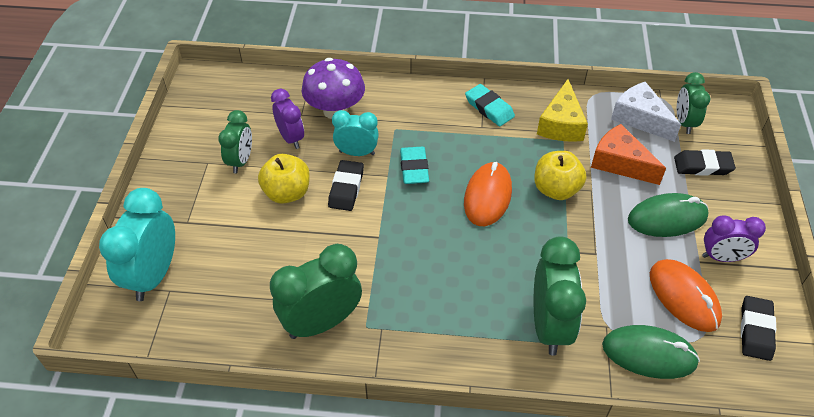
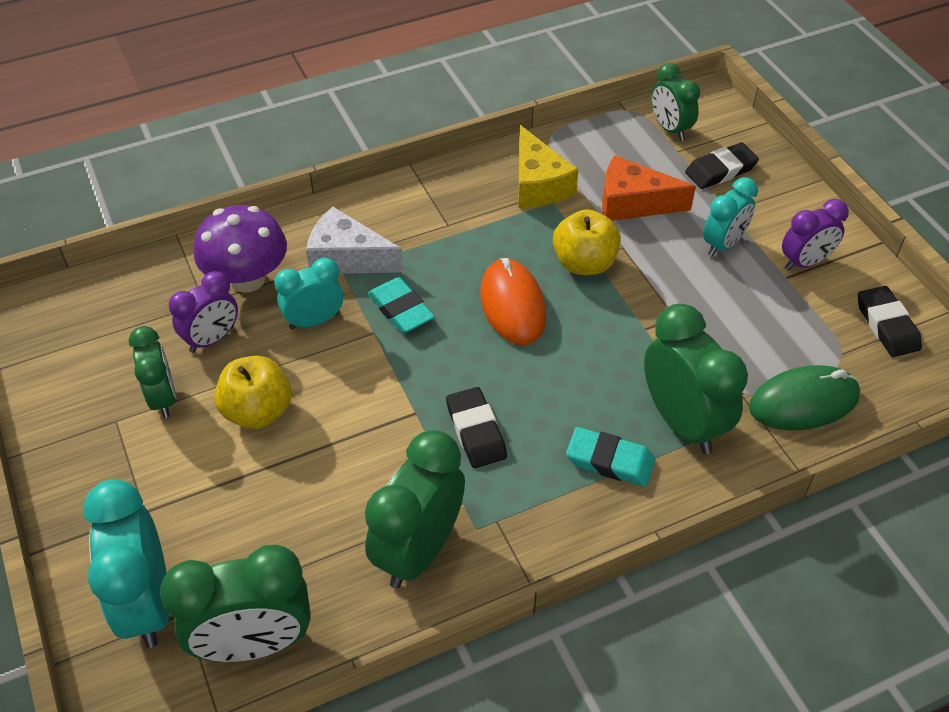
camera: 30 degrees left, 0 degrees up
purple clock [271,89,304,149] -> purple clock turned 105 degrees clockwise [169,271,238,353]
black eraser [328,160,364,211] -> black eraser moved to [446,387,507,468]
turquoise eraser [465,84,515,126] -> turquoise eraser moved to [566,427,655,487]
white cheese [611,82,681,142] -> white cheese moved to [306,207,403,274]
green mouse [628,193,709,237] -> turquoise clock [703,177,758,257]
orange mouse [650,259,722,332] -> none
none -> green clock [160,545,311,662]

